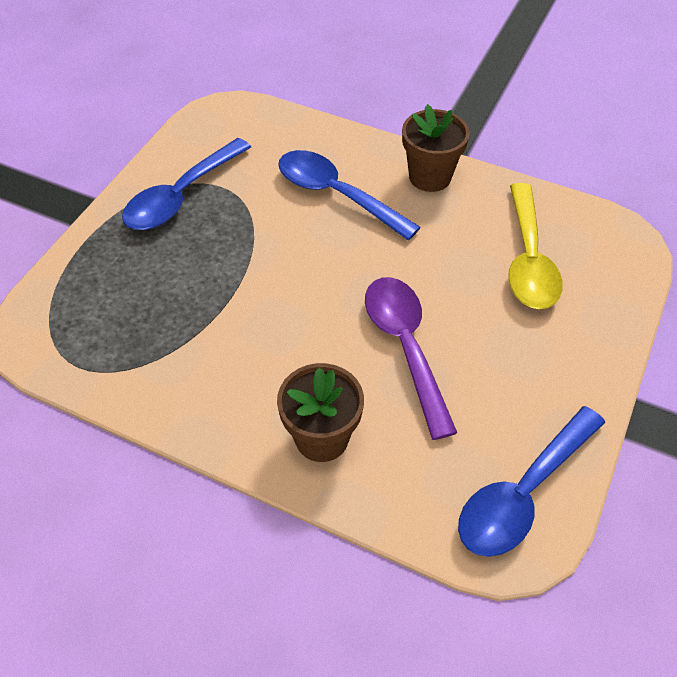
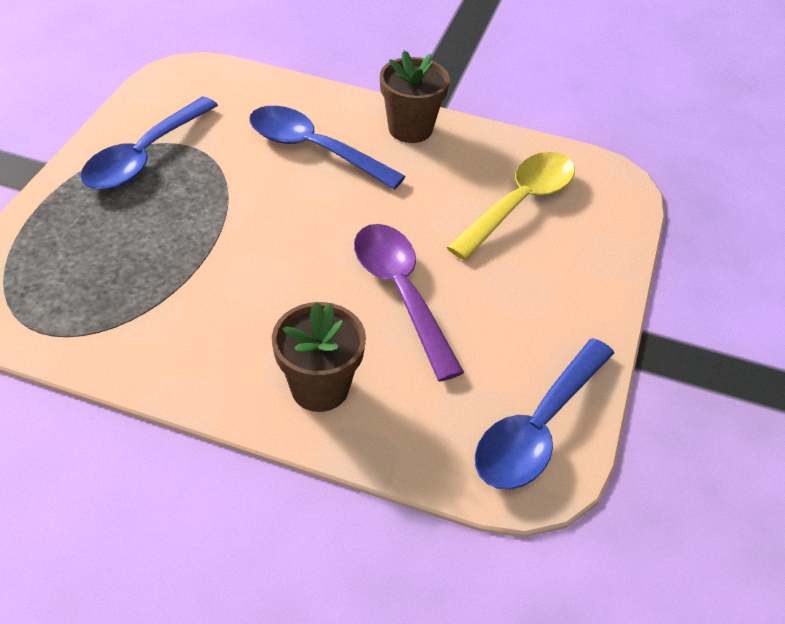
camera: 10 degrees left, 5 degrees down
yellow spoon [508,183,563,309] -> yellow spoon turned 135 degrees counterclockwise [446,152,575,260]

